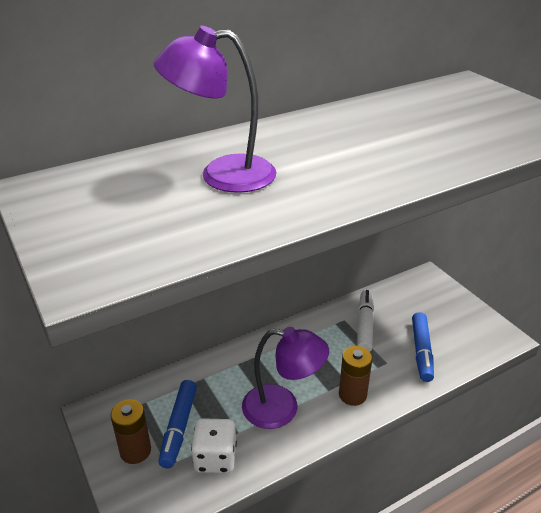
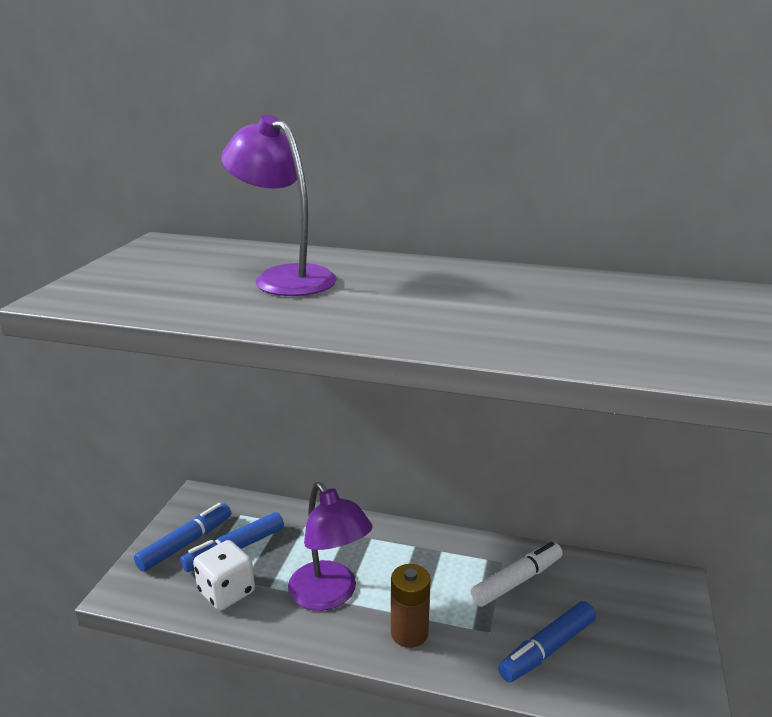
camera: 45 degrees right, 10 degrees down
brown battery [110,399,151,464] -> blue marker [134,503,231,572]

